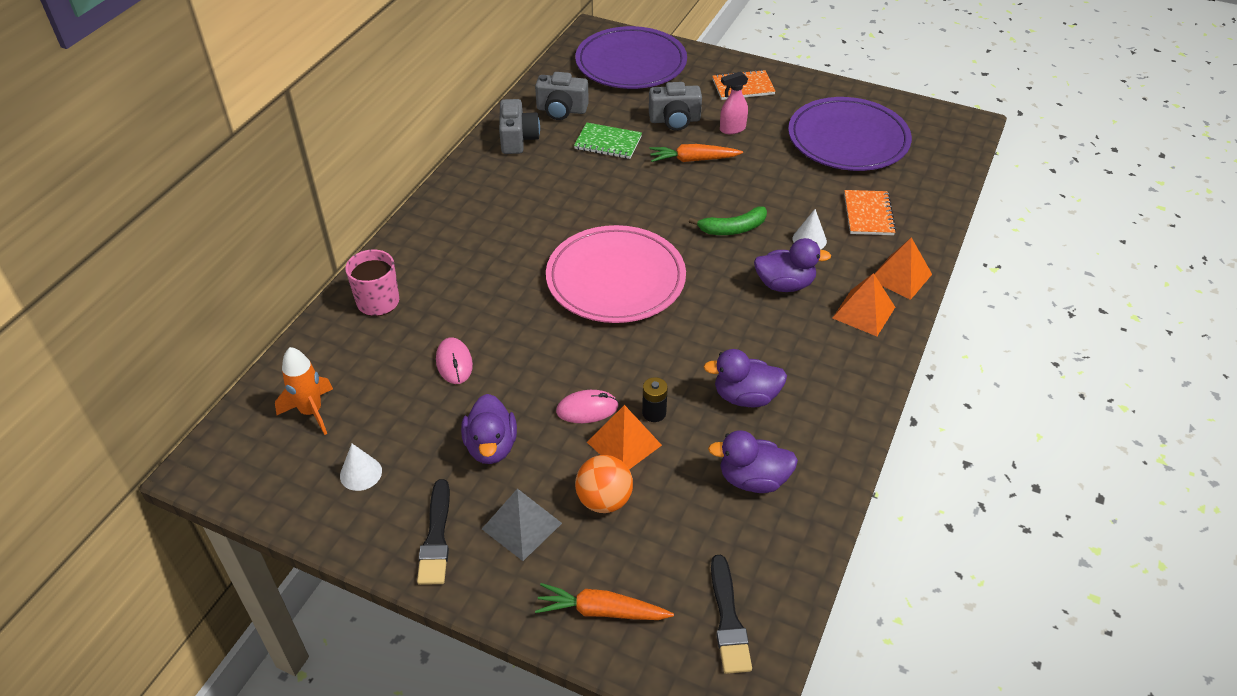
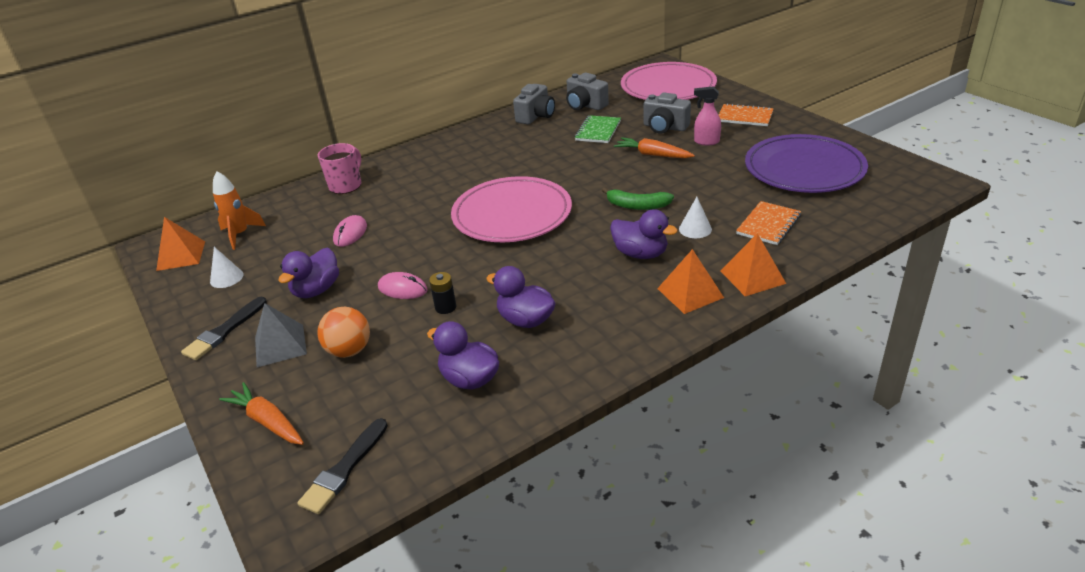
camera: 35 degrees right, 10 degrees down
green notebook [574,123,642,159] -> green notebook turned 60 degrees clockwise [575,115,621,143]
purple plate [575,26,687,89] -> pink plate [621,62,717,100]
orange pyramid [587,405,662,469] -> orange pyramid moved to [156,217,205,271]

